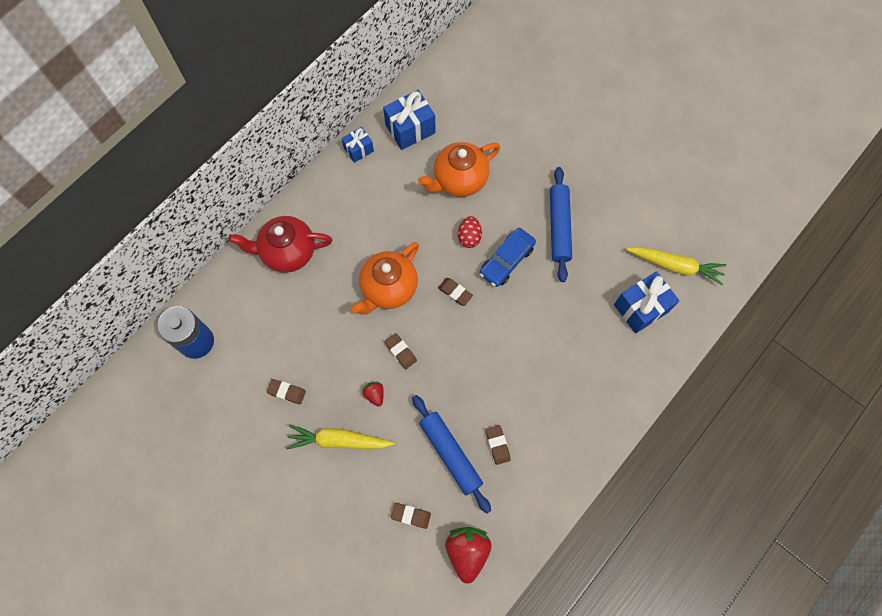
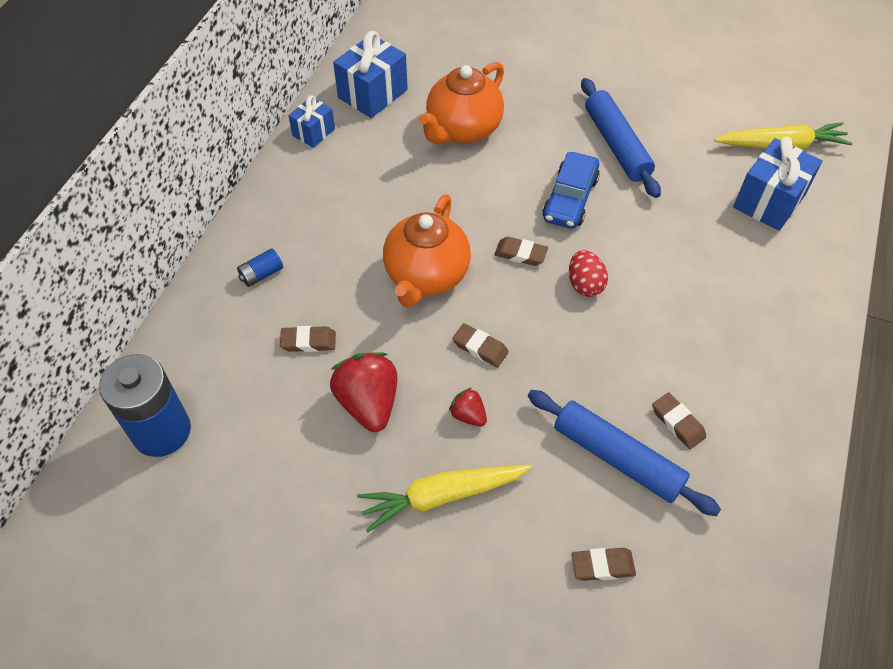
camera: 20 degrees left, 15 degrees down
red teapot [228,216,332,273] -> blue battery [237,248,283,287]
brown eraser [267,379,306,404] -> brown eraser moved to [280,326,336,352]
red strawberry [445,527,492,584] -> red strawberry moved to [330,352,397,432]
red egg [458,216,482,248] -> red egg moved to [569,250,608,297]

